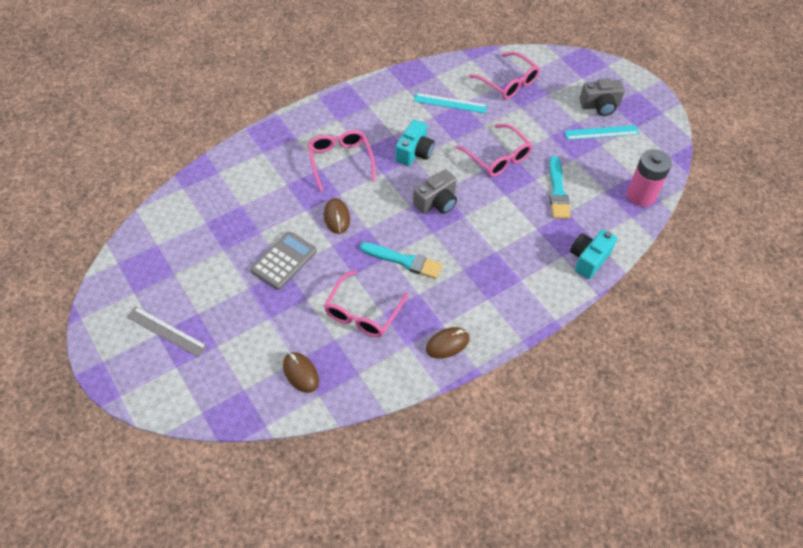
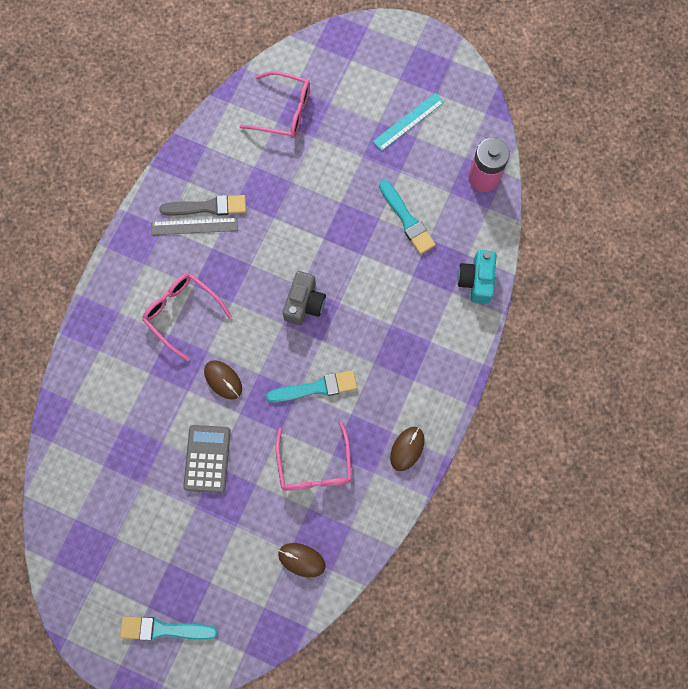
camera: 30 degrees left, 20 degrees up
grey ruler [127,306,207,357] -> grey ruler moved to [152,218,238,235]
turquoise camera [395,119,435,166] -> none
turquoise ruler [414,93,487,113] -> none
pink glasses [456,124,533,177] -> none
grey camera [579,78,625,116] -> none
none -> turquoise brush [120,616,218,641]
none -> grey brush [159,195,246,216]

